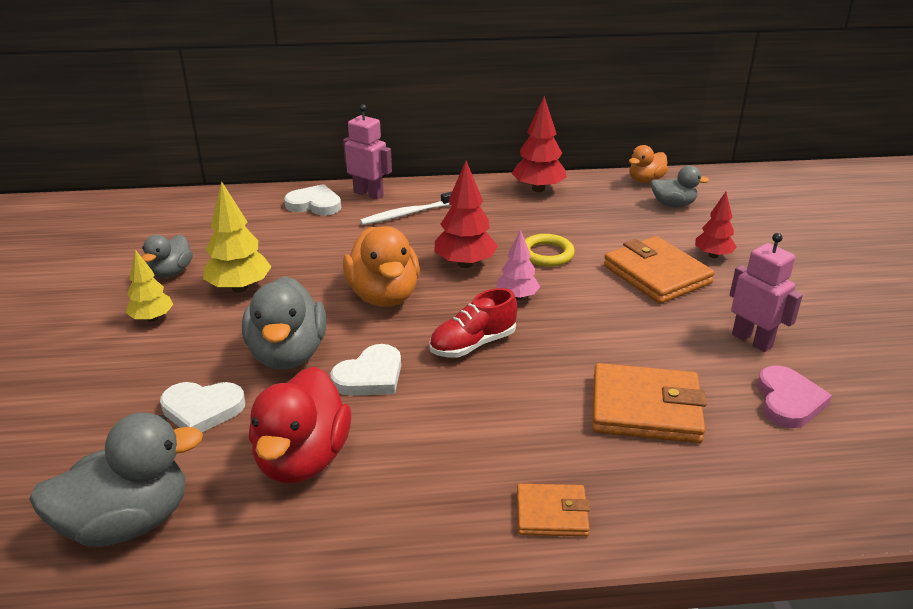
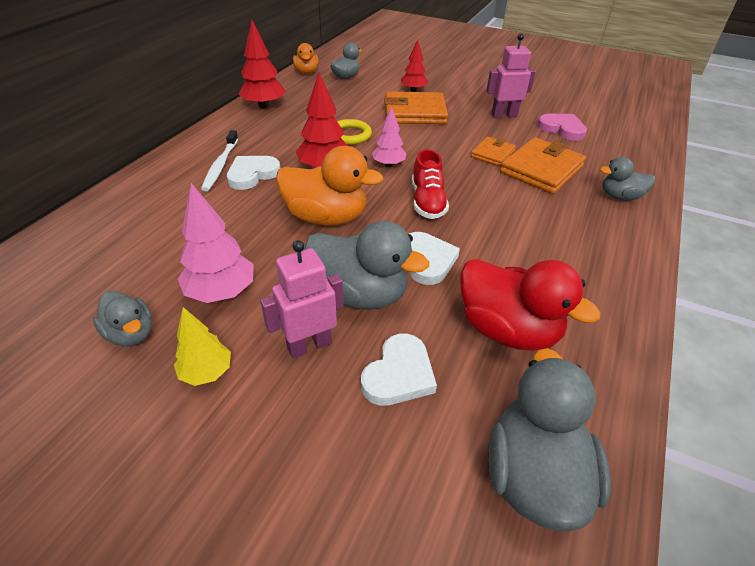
camera: 60 degrees left, 10 degrees up
yellow tree [203,181,271,293] -> pink tree [178,183,254,303]
white heart [284,184,341,215] -> white heart moved to [227,156,280,190]
pink robot [343,104,392,199] -> pink robot moved to [260,240,344,358]
orange wallet [517,484,590,537] -> orange wallet moved to [471,137,516,166]
none -> grey duck [600,157,655,200]

